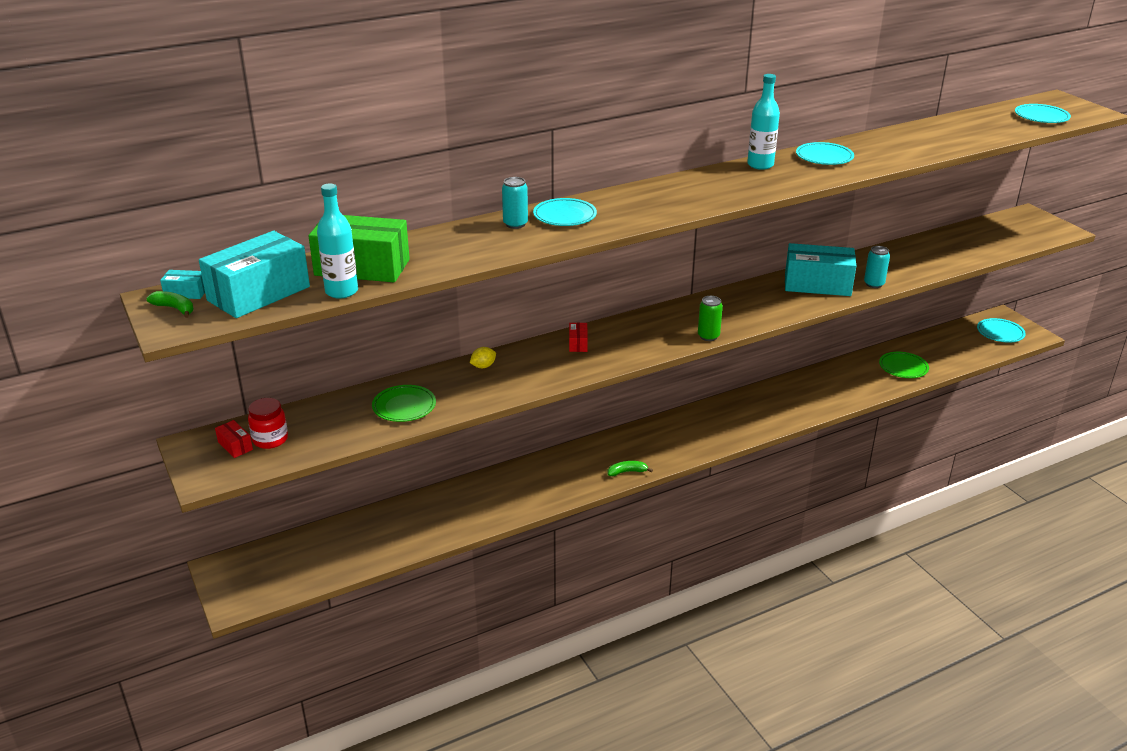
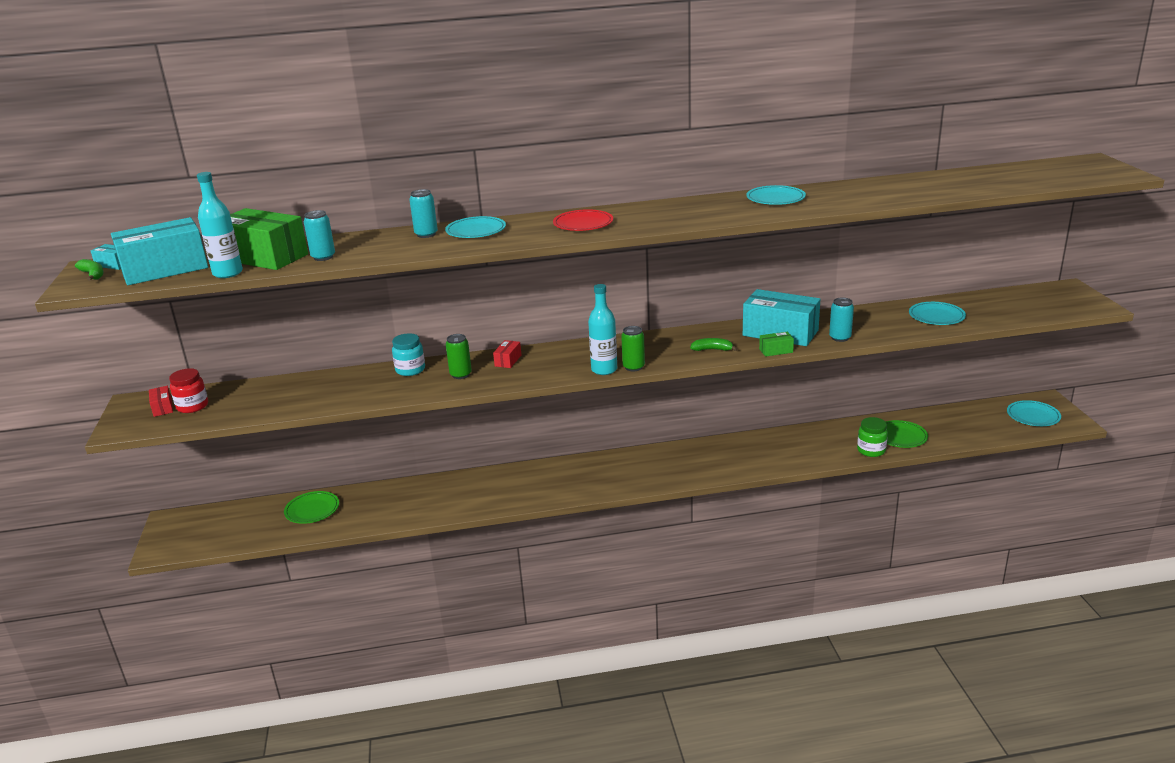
camera: 20 degrees right, 5 degrees down
green plate [372,385,436,422] -> green plate moved to [284,491,339,524]
yellow lemon [470,347,496,368] -> turquoise jar [392,333,425,376]
green banana [607,461,653,476] -> green banana moved to [690,338,738,351]
turquoise bottle [747,74,780,170] -> turquoise bottle moved to [588,284,617,375]
turquoise plate [1015,104,1071,123] -> turquoise plate moved to [909,302,966,325]
none -> turquoise can [304,210,335,261]
none -> green can [446,334,472,379]
none -> red plate [553,209,613,231]
none -> green box [759,332,794,357]
none -> green jar [857,417,888,457]

